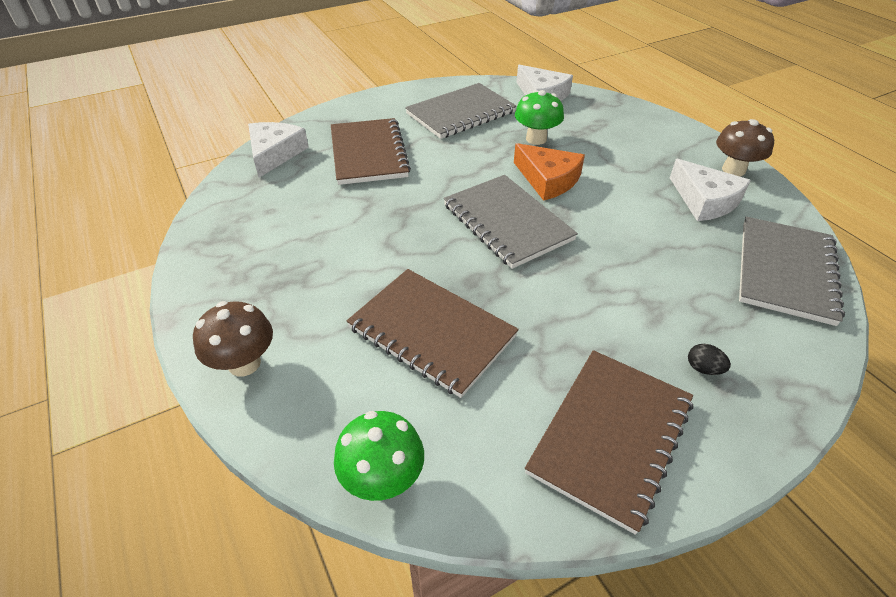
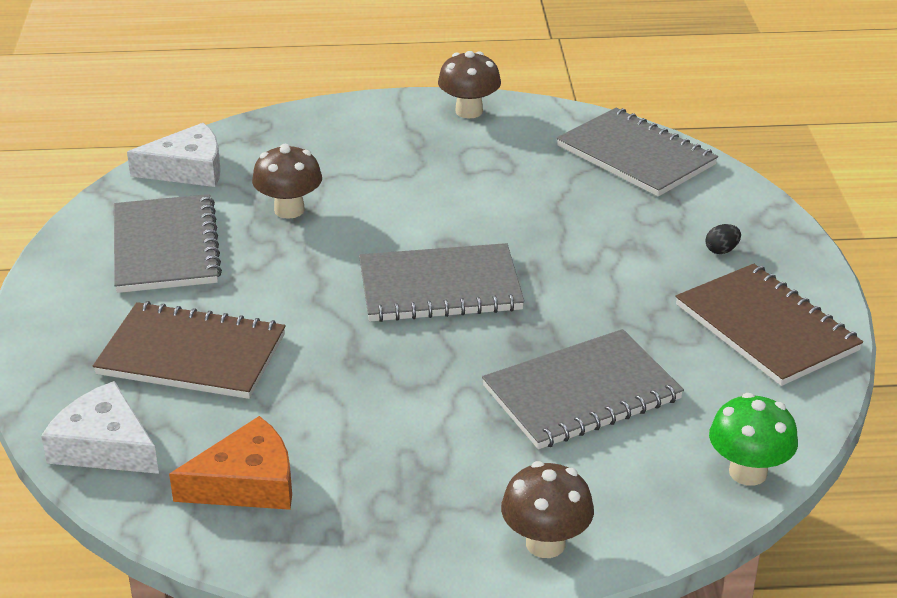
camera: 65 degrees left, 10 degrees down
brown notebook [346,269,519,398] -> grey notebook [482,329,684,449]
orange cheese [514,143,585,201] -> orange cheese moved to [169,416,292,510]
green mushroom [515,90,564,145] -> brown mushroom [252,144,322,219]
white cheese [670,159,751,221] -> none

